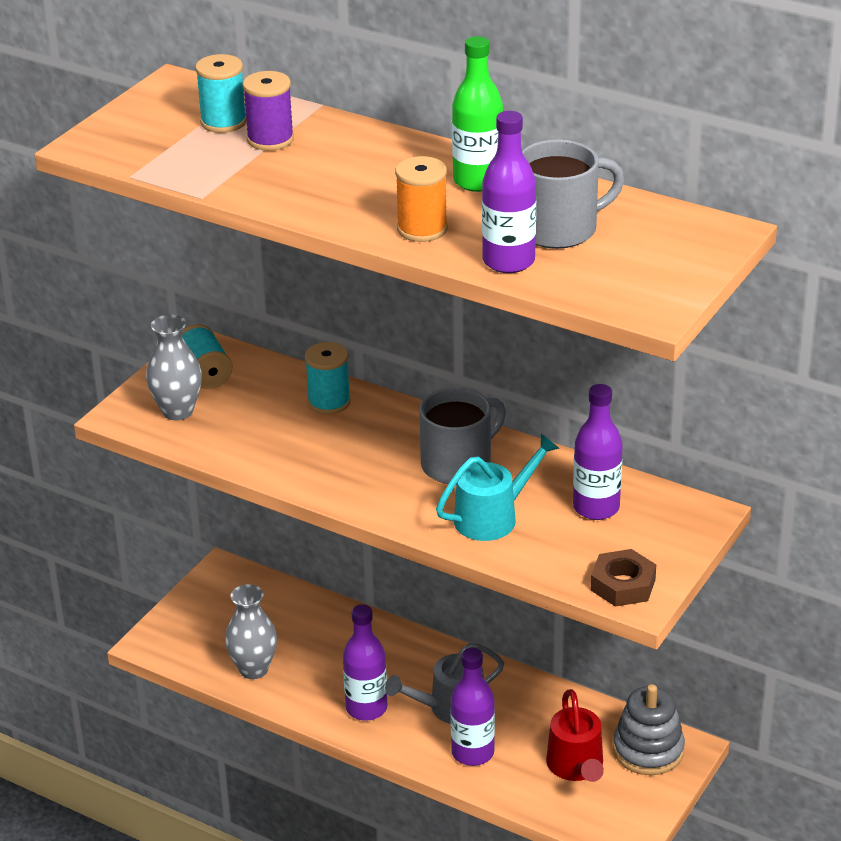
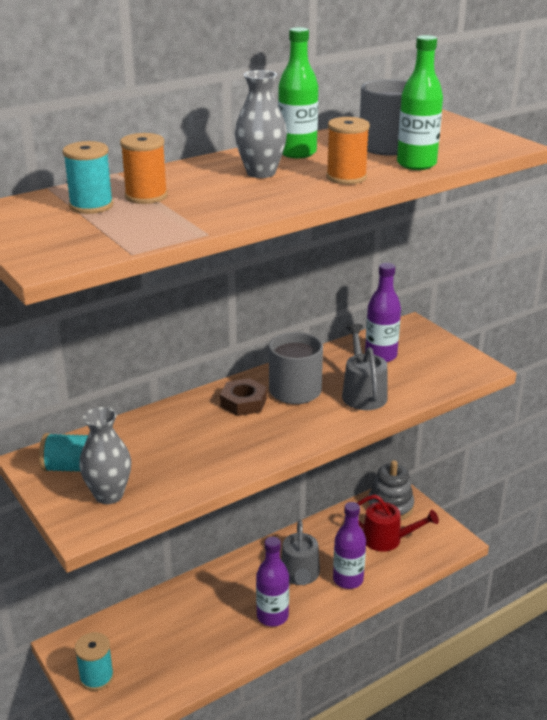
camera: 65 degrees left, 5 degrees down
grey vase [225,584,277,679] -> grey vase moved to [235,70,287,178]
purple spool [243,71,294,151] -> orange spool [120,133,168,204]
turquoise spool [305,342,351,414] -> turquoise spool moved to [75,632,114,691]
turquoise watering can [436,434,559,541] -> grey watering can [342,324,388,410]
purple bottle [482,111,536,273] -> green bottle [397,35,443,170]
brown nut [591,549,656,607] -> brown nut moved to [220,378,267,416]

